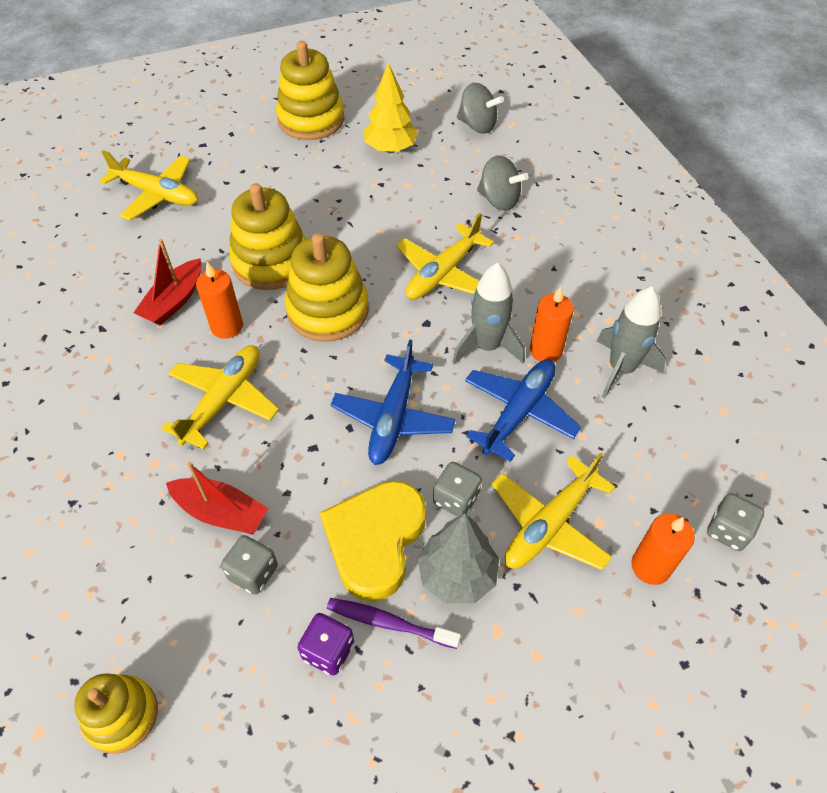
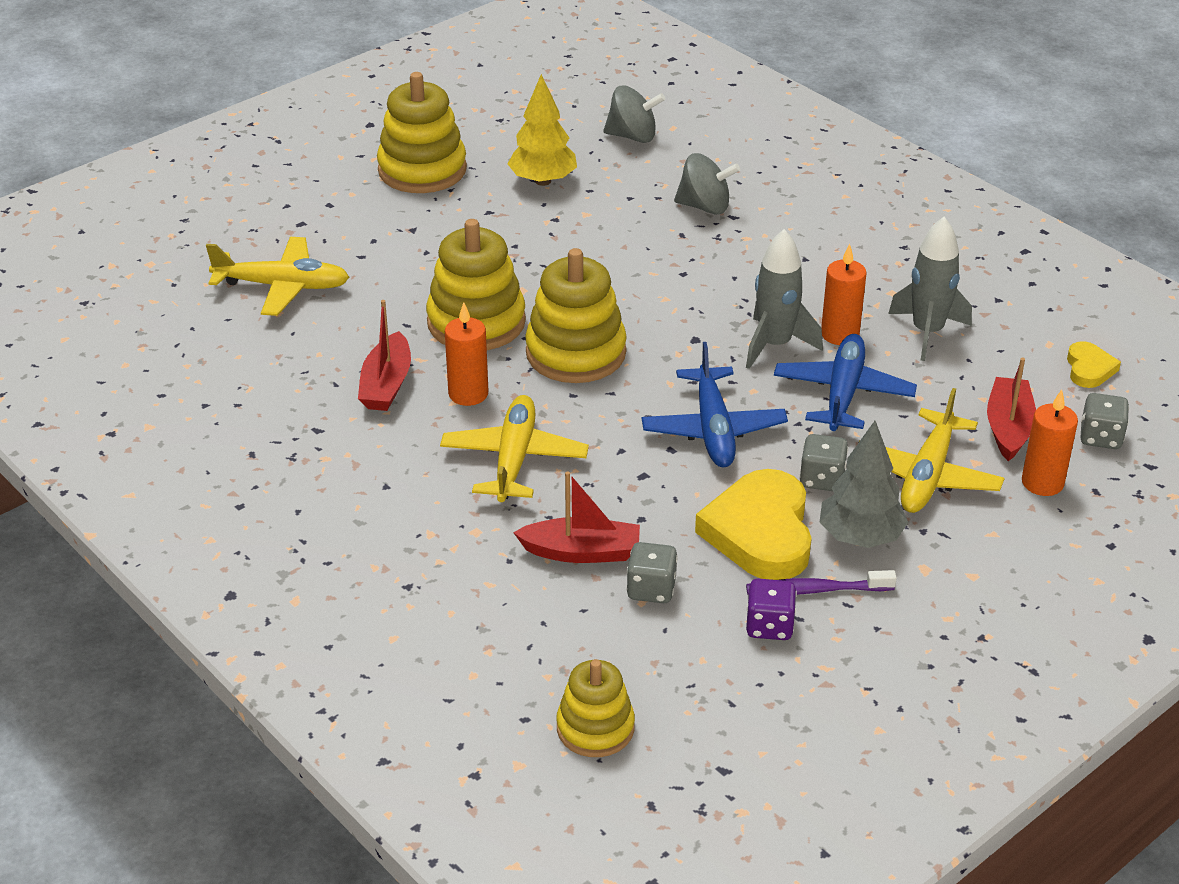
camera: 20 degrees left, 15 degrees down
yellow plane [396,213,494,299] -> none
none -> red boat [987,358,1036,461]
none -> yellow heart [1067,341,1121,388]

